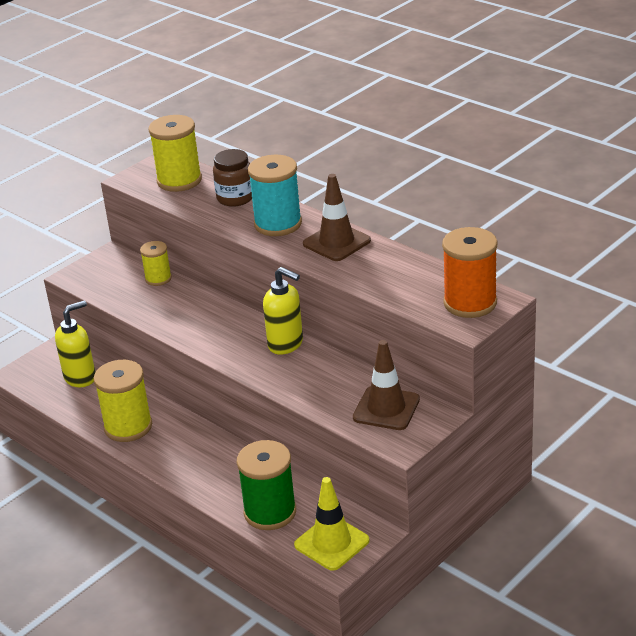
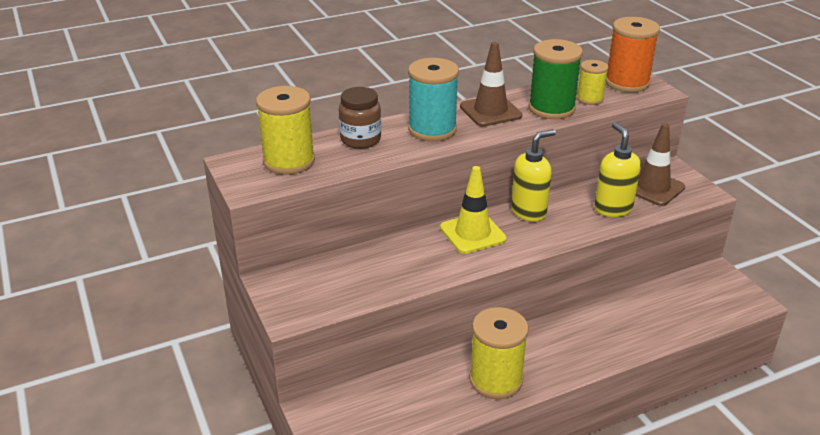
camera: 70 degrees left, 0 degrees up
yellow soap dispenser [55,300,95,387] -> yellow soap dispenser moved to [595,122,641,217]
yellow spool [140,241,172,286] -> yellow spool moved to [577,60,608,105]
green spool [237,440,296,530] -> green spool moved to [529,39,583,119]
yellow traffic cone [294,477,370,571] -> yellow traffic cone moved to [440,166,507,254]

